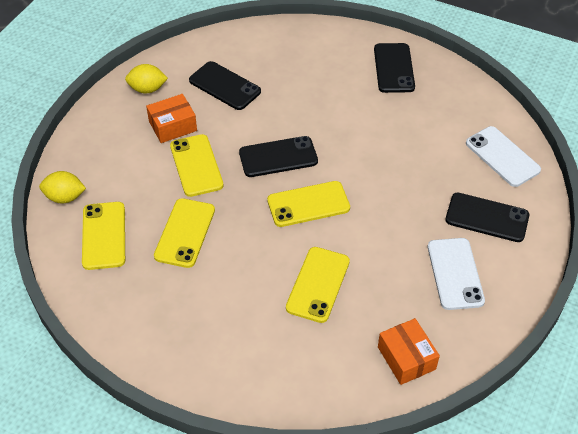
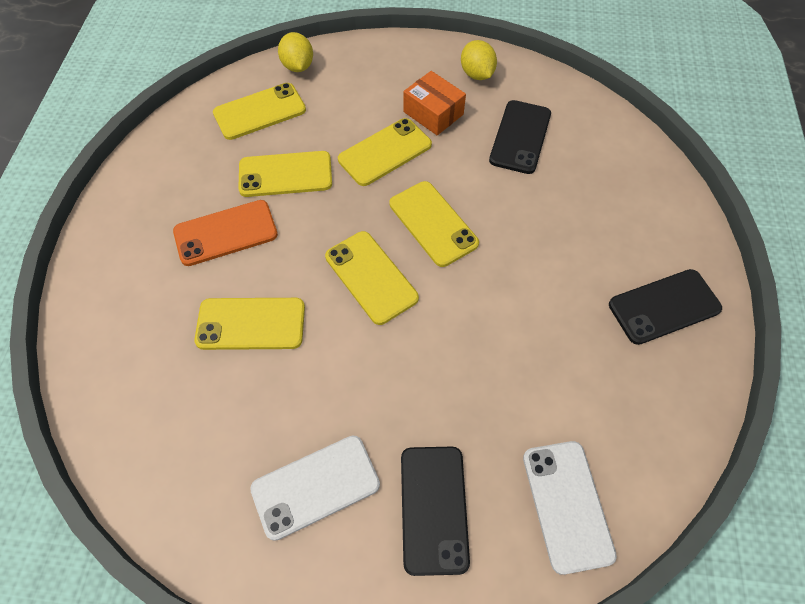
camera: 70 degrees right, 10 degrees up
black phone [239,136,318,177] -> yellow phone [390,181,479,267]
orange box [378,318,440,385] -> none
white phone [466,126,541,187] -> white phone turned 45 degrees counterclockwise [523,441,617,575]
none -> orange phone [173,200,278,266]

